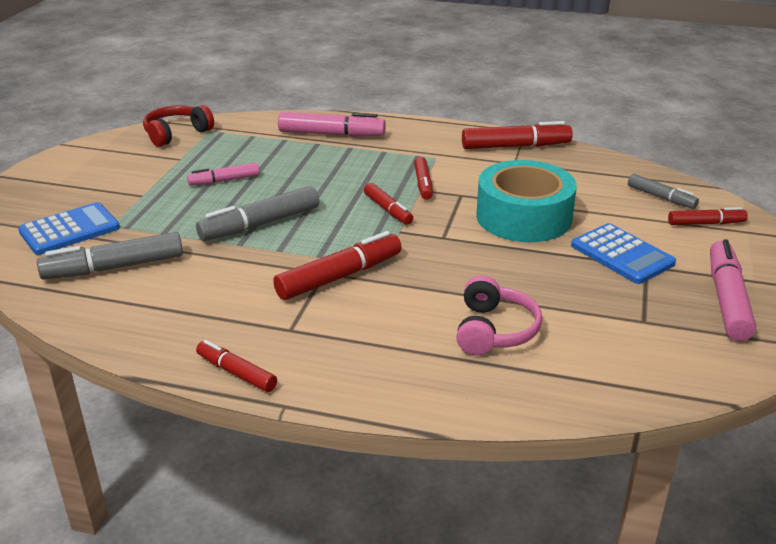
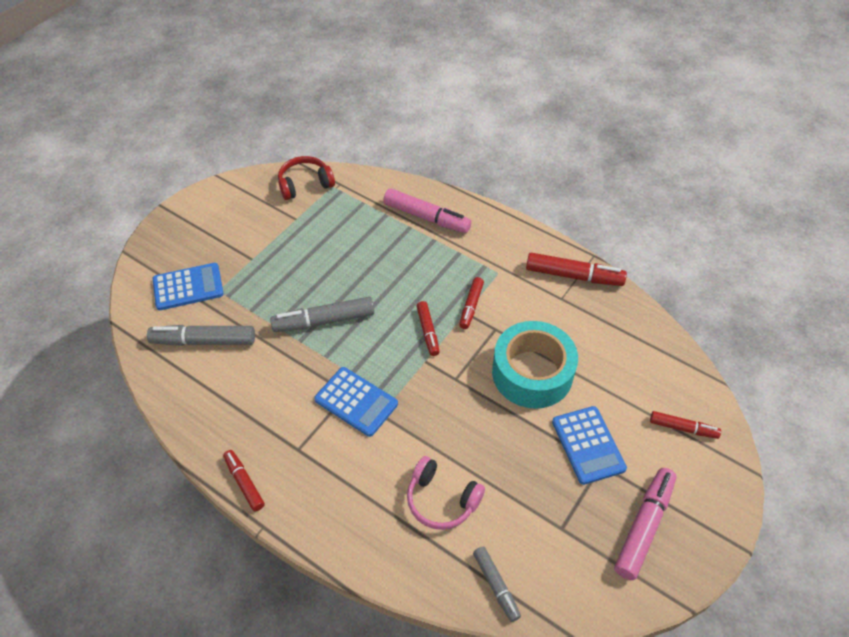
camera: 20 degrees right, 20 degrees up
pink marker [187,163,259,186] -> none
red marker [273,231,402,300] -> blue calculator [314,367,398,437]
pink headphones [456,275,542,355] -> pink headphones turned 90 degrees clockwise [407,456,485,530]
grey marker [628,174,699,209] -> grey marker moved to [473,546,521,622]

